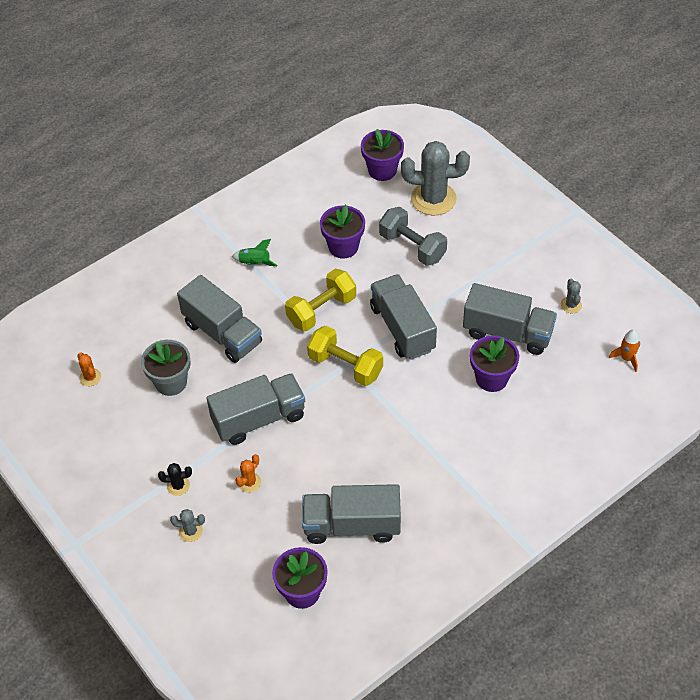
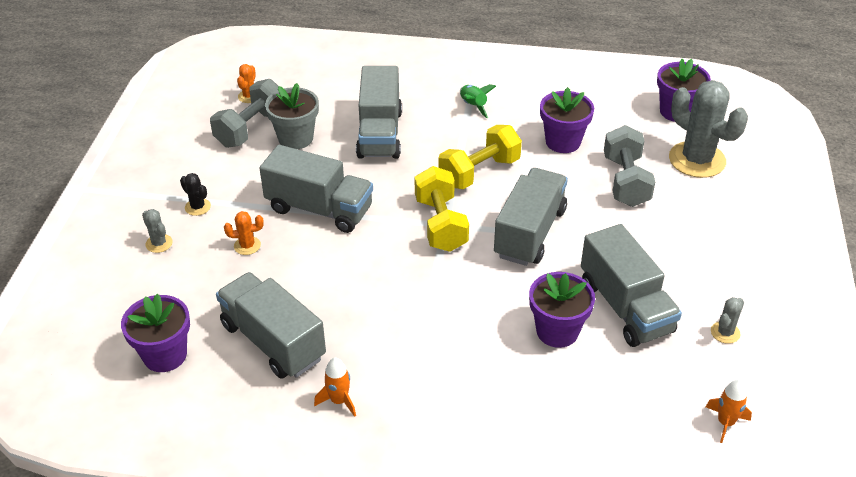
camera: 45 degrees right, 10 degrees down
yellow dumbbell [285,269,356,331] -> yellow dumbbell turned 45 degrees counterclockwise [438,125,522,189]
none -> grey dumbbell [210,79,278,148]
none -> orange rocket [314,358,356,417]

